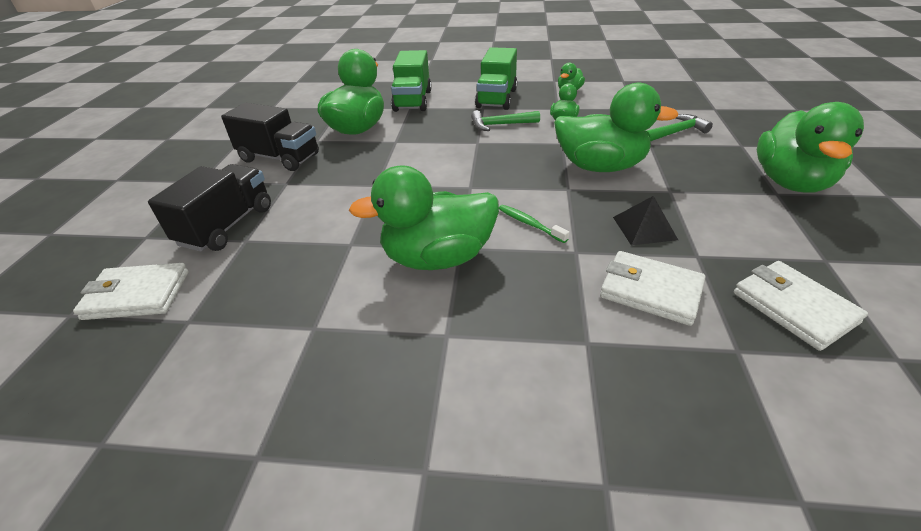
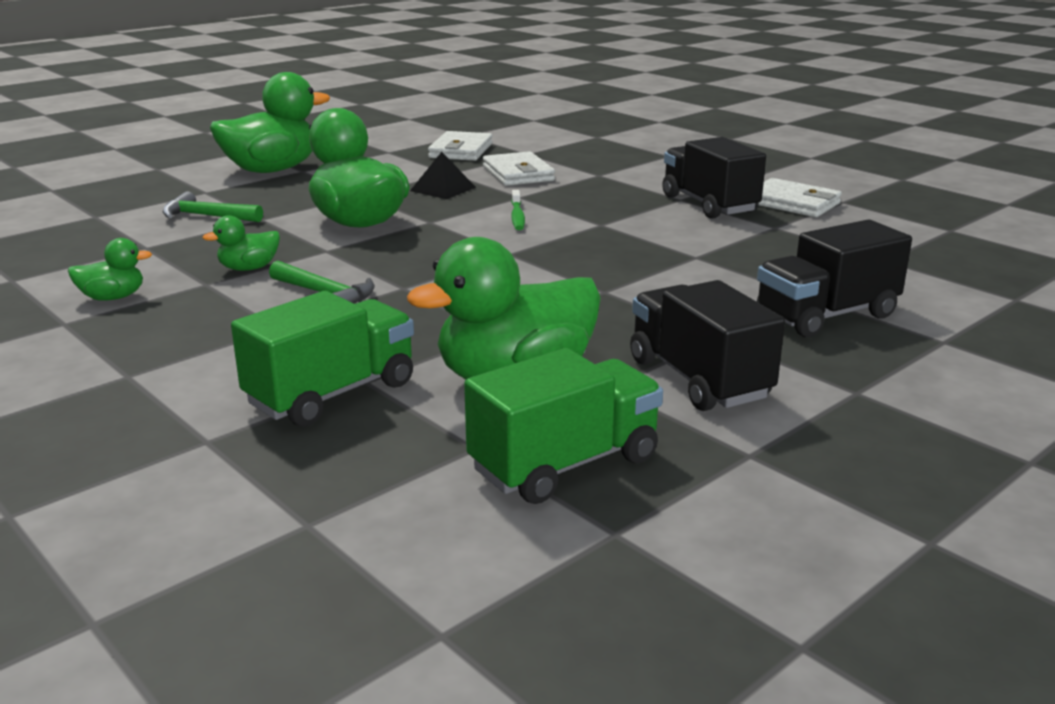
camera: 140 degrees left, 15 degrees down
white wallet [73,263,189,320] -> white wallet moved to [758,178,842,217]
green duck [349,165,499,270] -> none
green truck [475,47,517,110] -> green truck moved to [464,348,663,504]
none -> black truck [662,137,766,219]

